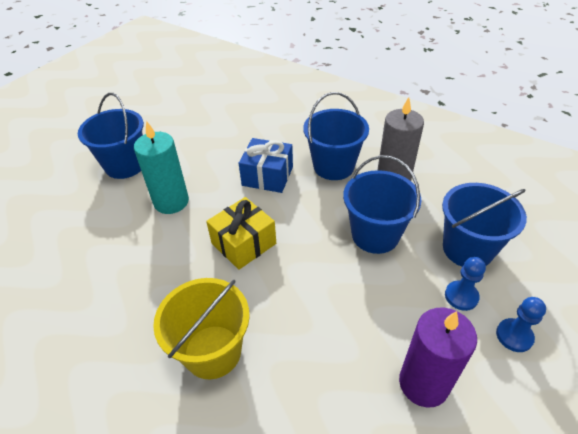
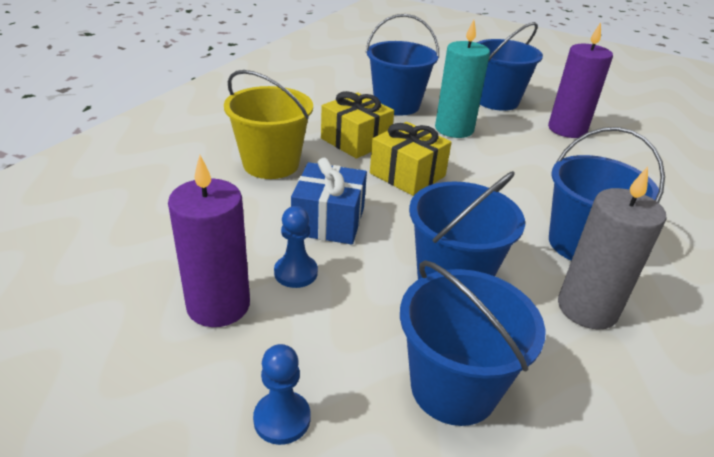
camera: 80 degrees right, 10 degrees down
blue gift [239,138,293,193] -> blue gift moved to [291,158,367,244]
blue pawn [445,257,486,311] -> blue pawn moved to [274,206,318,288]
none -> yellow gift [321,91,394,159]
none -> blue bucket [365,14,439,115]
none -> purple candle [548,22,613,138]

